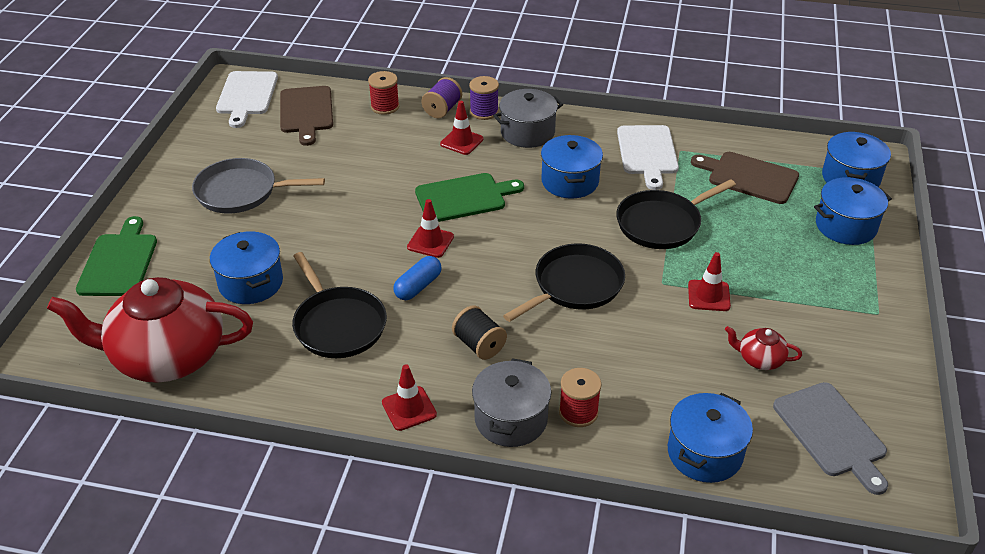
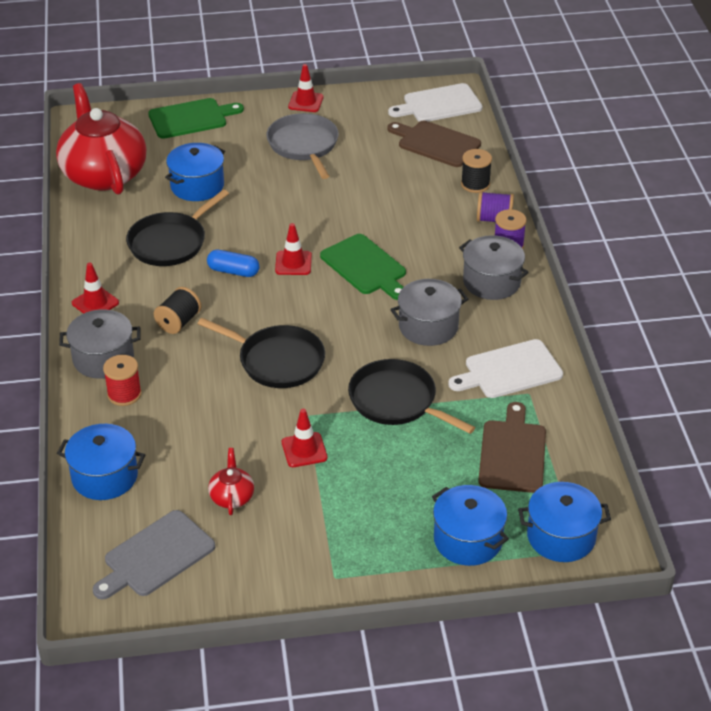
camera: 70 degrees right, 0 degrees up
brown cutting board [280,86,333,146] -> brown cutting board turned 60 degrees clockwise [387,121,481,167]
red spool [368,71,399,115] -> black spool [461,149,492,193]
red traffic cone [440,101,483,155] -> red traffic cone moved to [288,64,323,112]
blue pot [541,135,603,198] -> grey pot [390,279,468,346]

